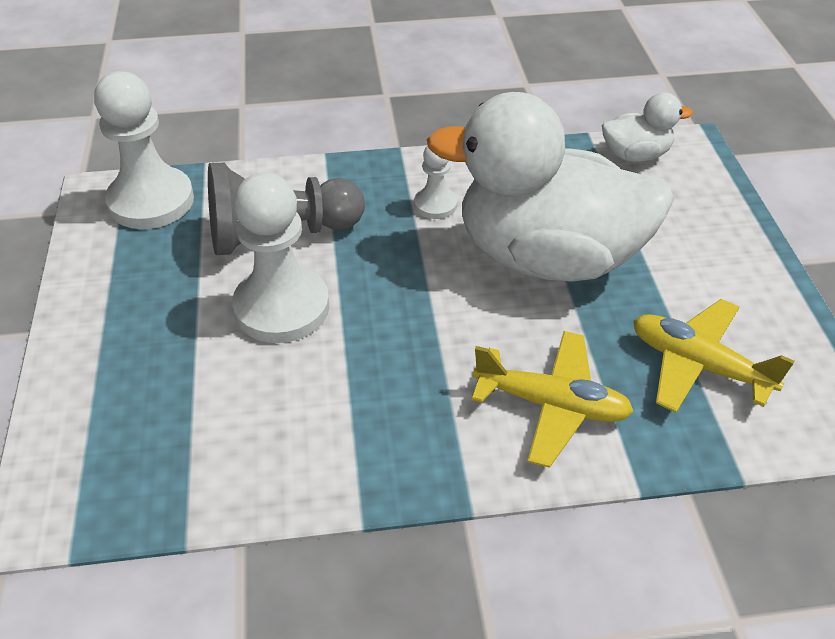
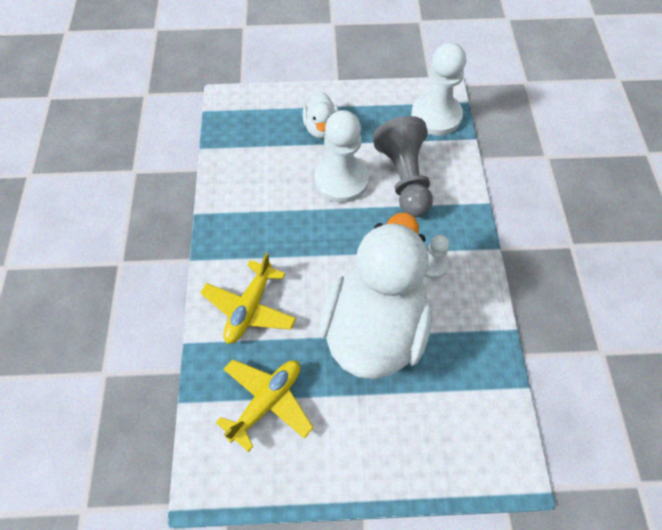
camera: 95 degrees right, 15 degrees up
white duck [602,93,693,162] -> white duck moved to [303,91,339,138]

